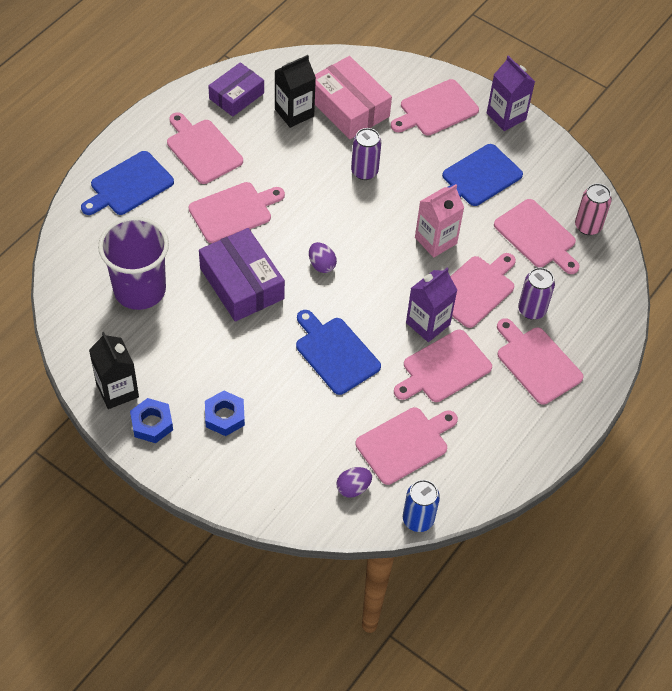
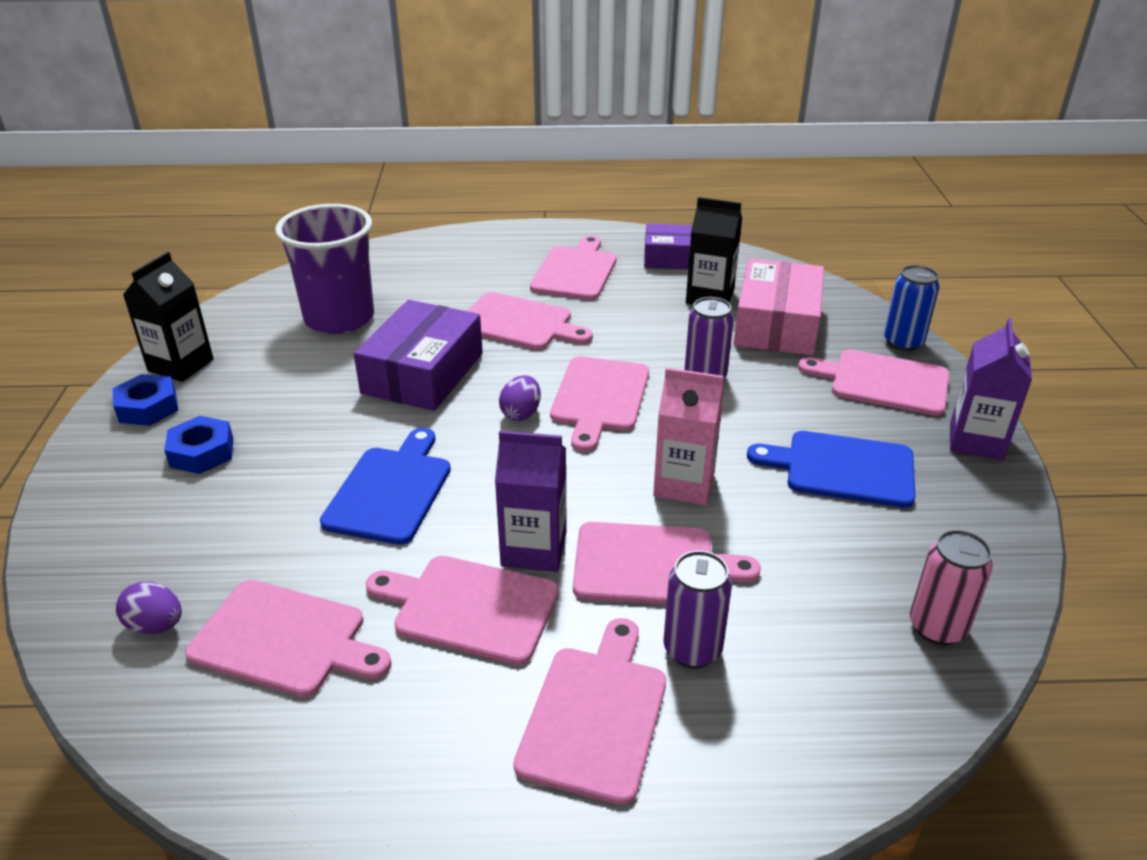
camera: 55 degrees right, 20 degrees down
blue cutting board [81,151,174,215] -> none
blue can [403,480,440,532] -> blue can moved to [884,265,939,351]
pink cutting board [494,199,580,274] -> pink cutting board moved to [550,356,649,452]

